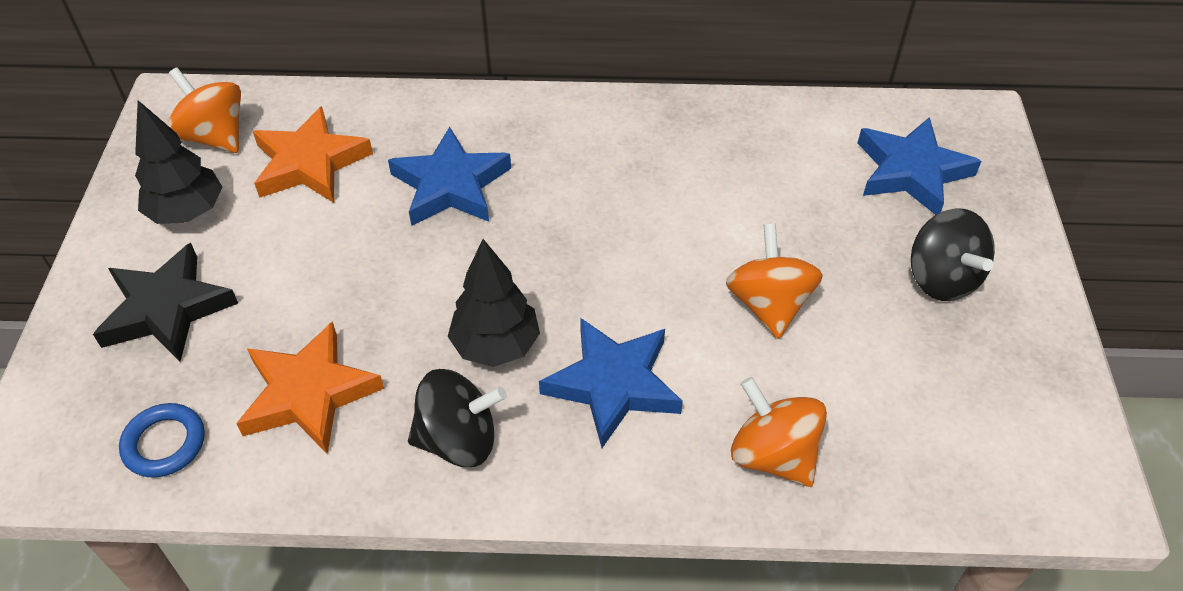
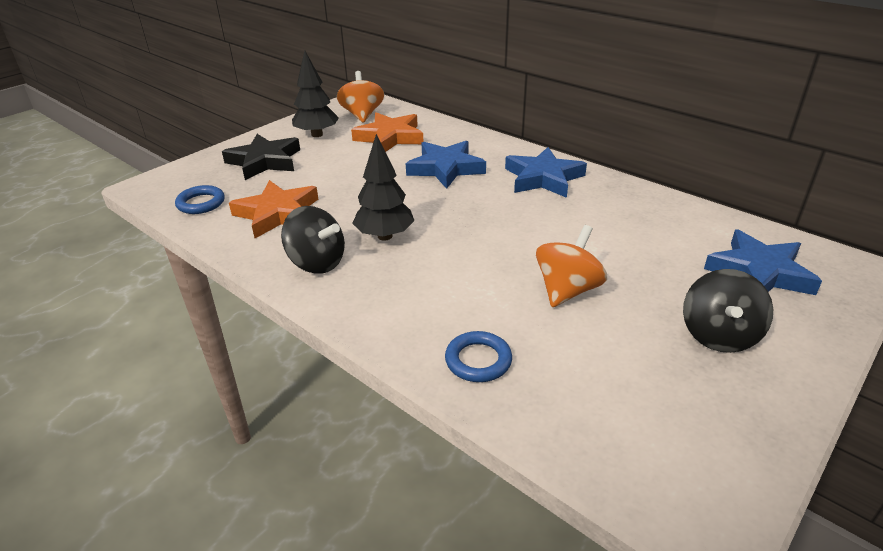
camera: 40 degrees right, 15 degrees down
blue star [539,318,683,448] -> blue star moved to [505,147,587,198]
orange spinning top [731,377,827,487] -> blue ring [445,331,512,382]

